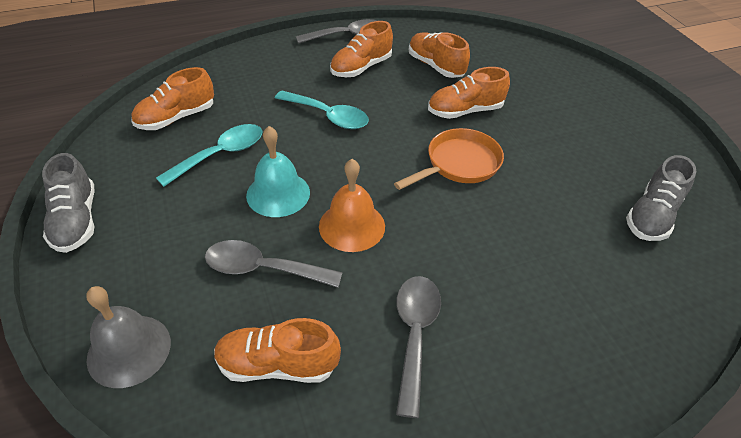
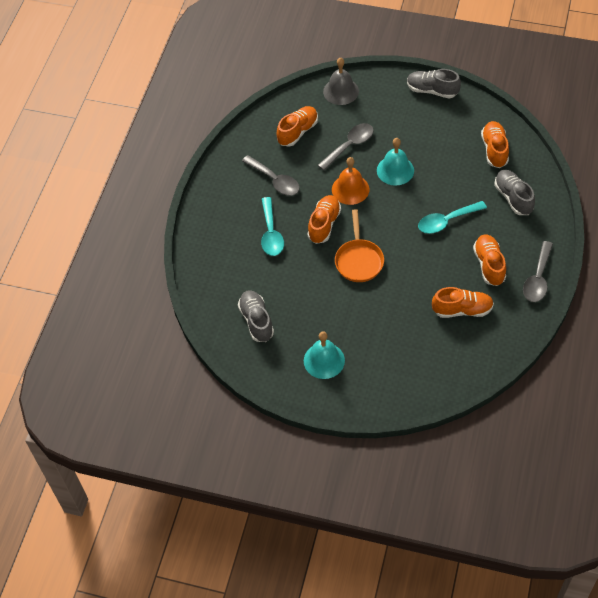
camera: 130 degrees right, 10 degrees up
turquoise spoon [156,124,262,187] -> turquoise spoon moved to [261,197,284,256]
orange shoe [428,67,510,119] -> orange shoe moved to [307,195,341,244]
none -> turquoise bell [304,332,345,379]
none -> grey shoe [494,170,535,215]

